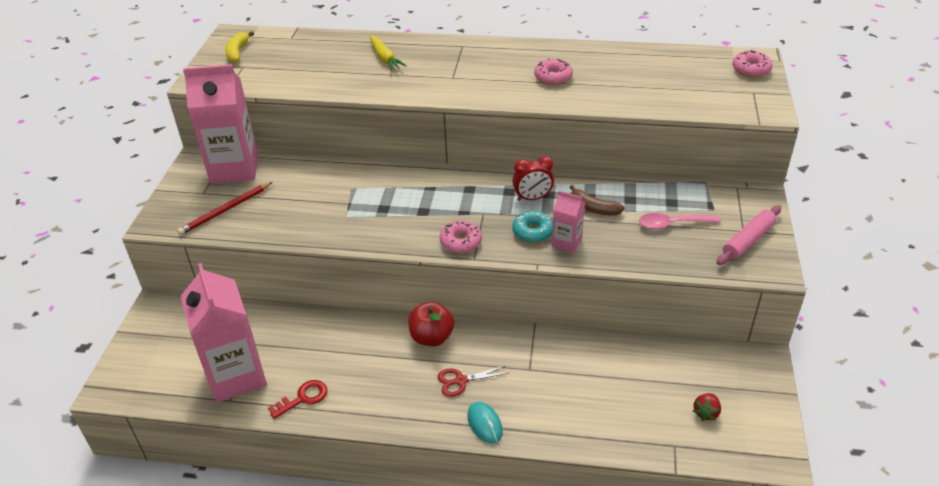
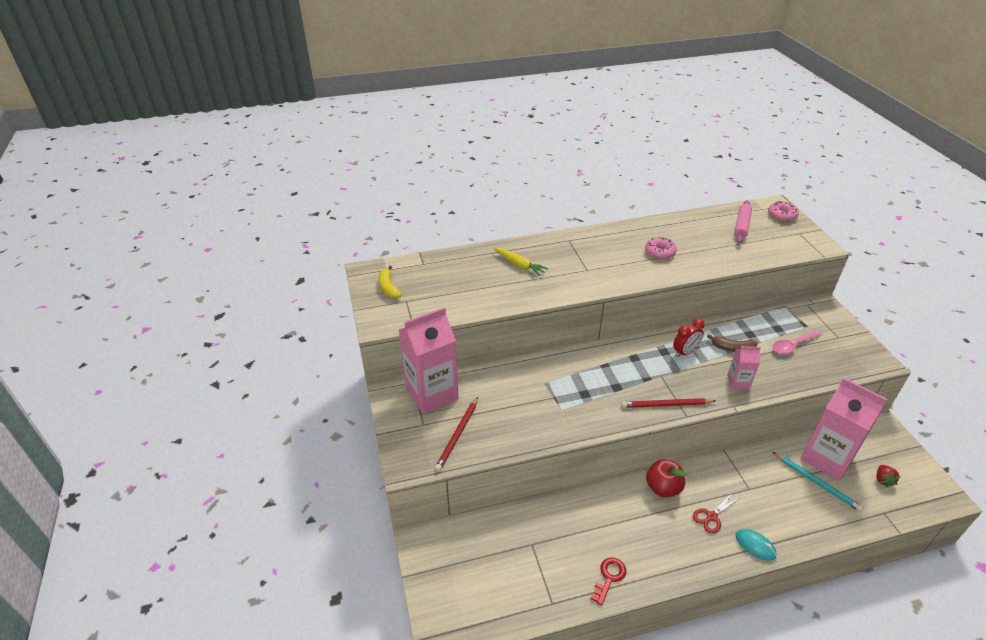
camera: 25 degrees left, 0 degrees up
pink carton [181,263,267,403] -> pink carton moved to [801,378,888,481]
pink donut [440,221,482,253] -> red pencil [621,398,715,408]
turquoise donut [512,211,553,243] -> none
pink rolling pin [716,206,781,265] -> pink rolling pin moved to [734,200,752,243]
none -> turquoise pencil [773,452,864,512]

